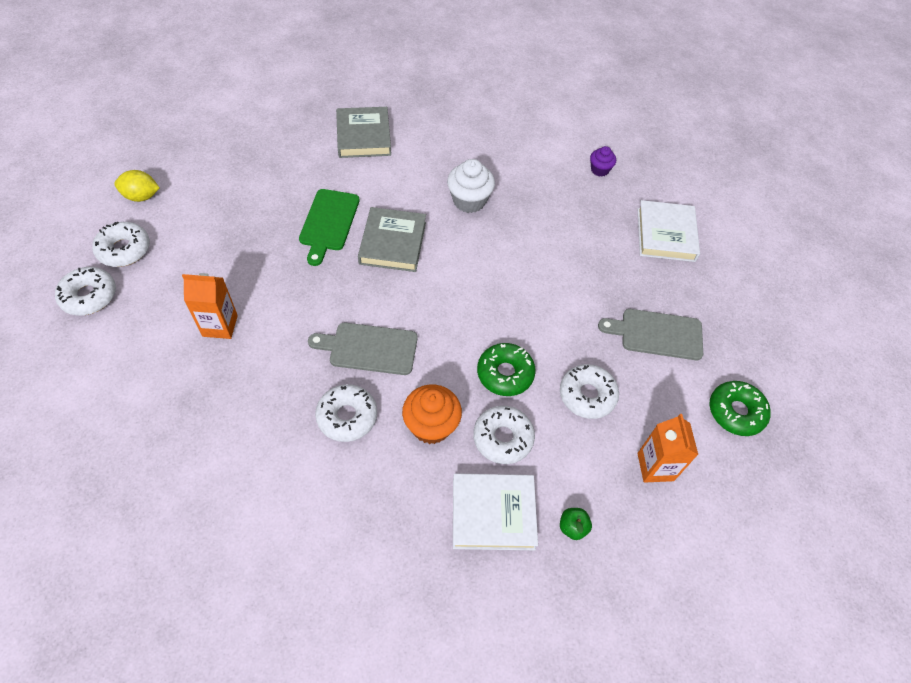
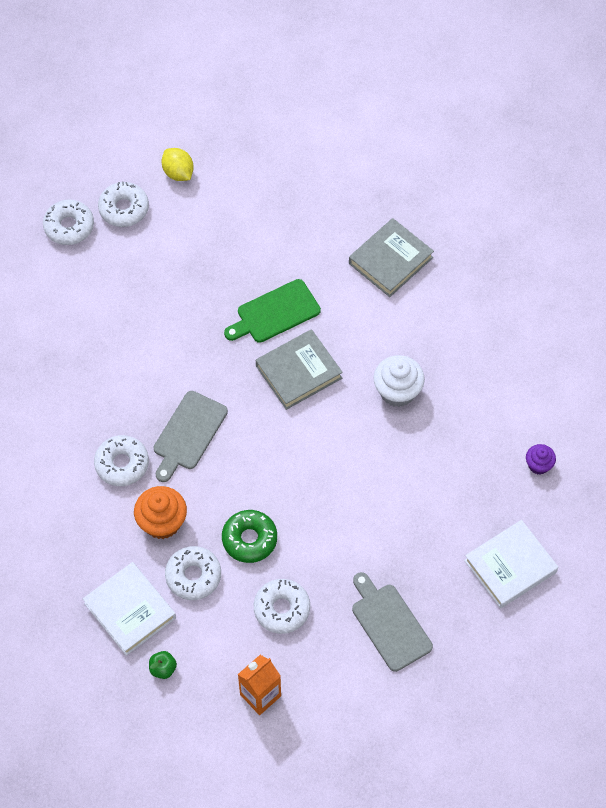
camera: 55 degrees right, 5 degrees up
orange carton [182,273,238,339] -> none
grey cutting board [308,323,417,375] -> grey cutting board turned 120 degrees counterclockwise [154,391,228,482]
green donut [710,381,771,436] -> none

